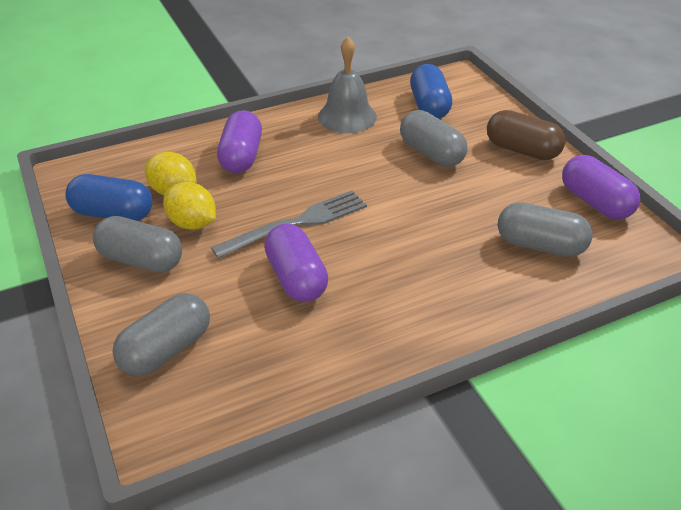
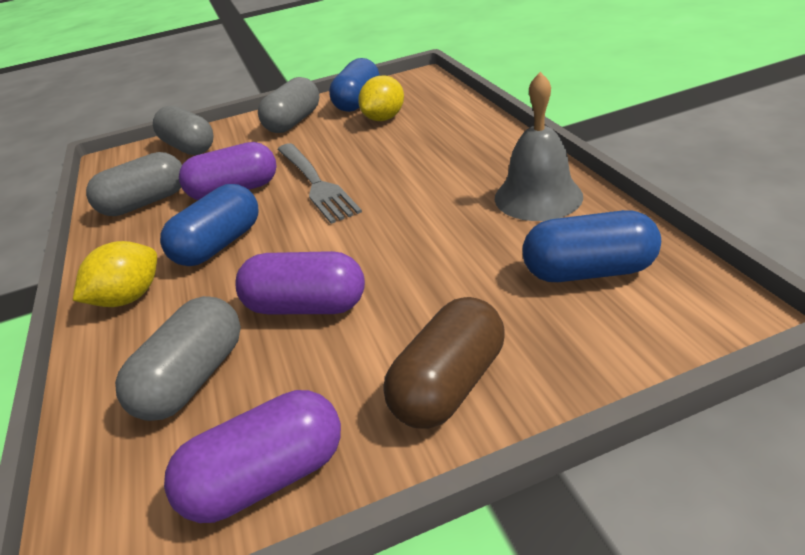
camera: 100 degrees right, 5 degrees down
yellow lemon [163,182,216,230] -> yellow lemon moved to [73,241,157,307]
purple capsule [217,110,262,173] -> purple capsule moved to [235,251,365,314]
grey capsule [400,110,467,167] -> grey capsule moved to [86,152,182,216]
none -> blue capsule [160,184,258,266]

